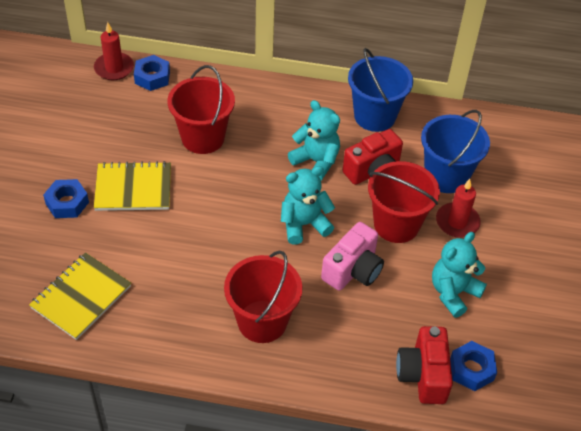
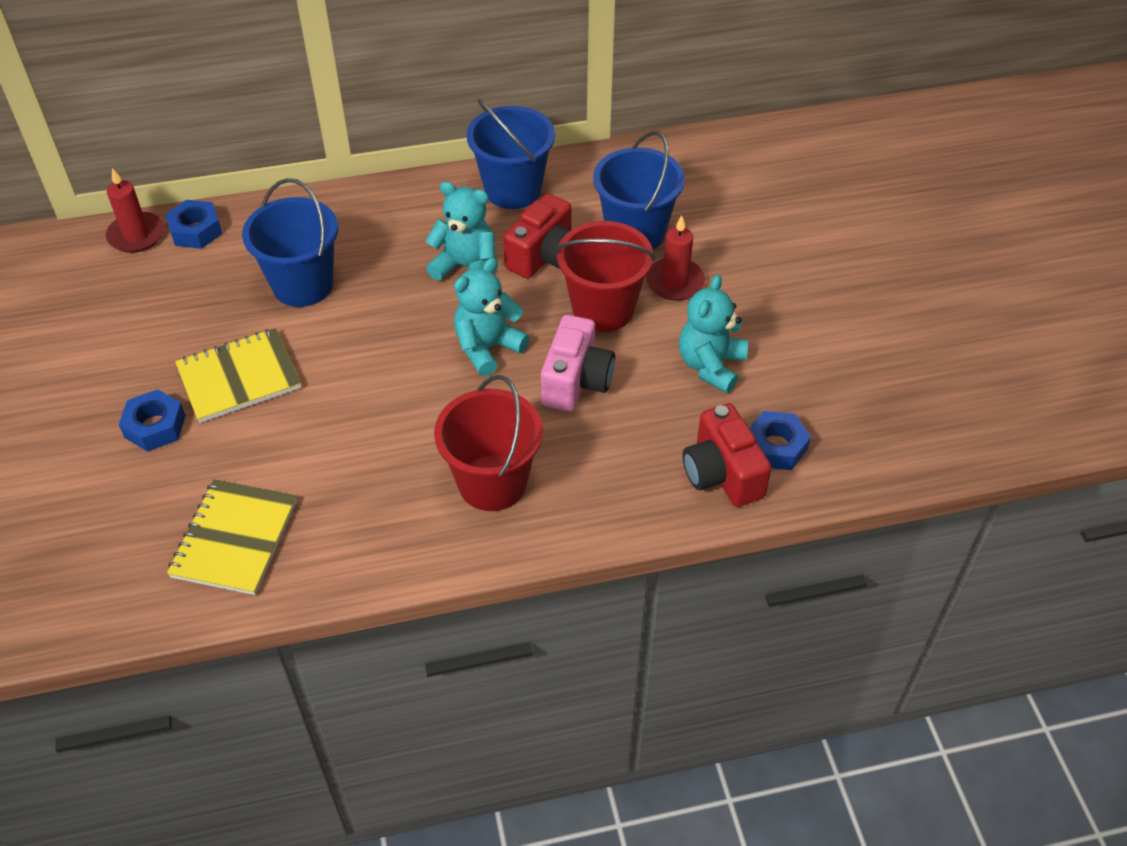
camera: 20 degrees left, 0 degrees up
red bucket [168,65,235,154] -> blue bucket [242,178,338,307]

